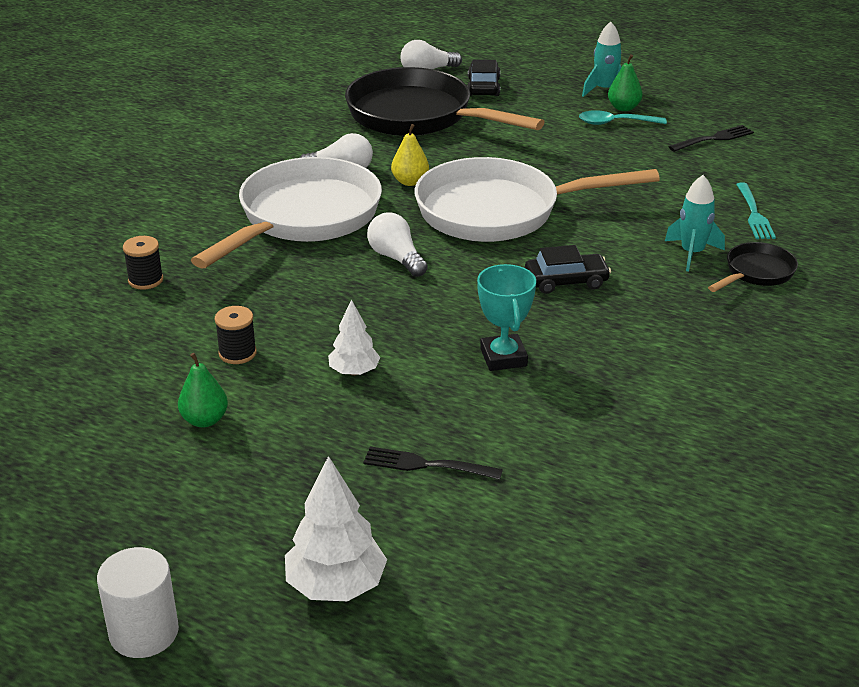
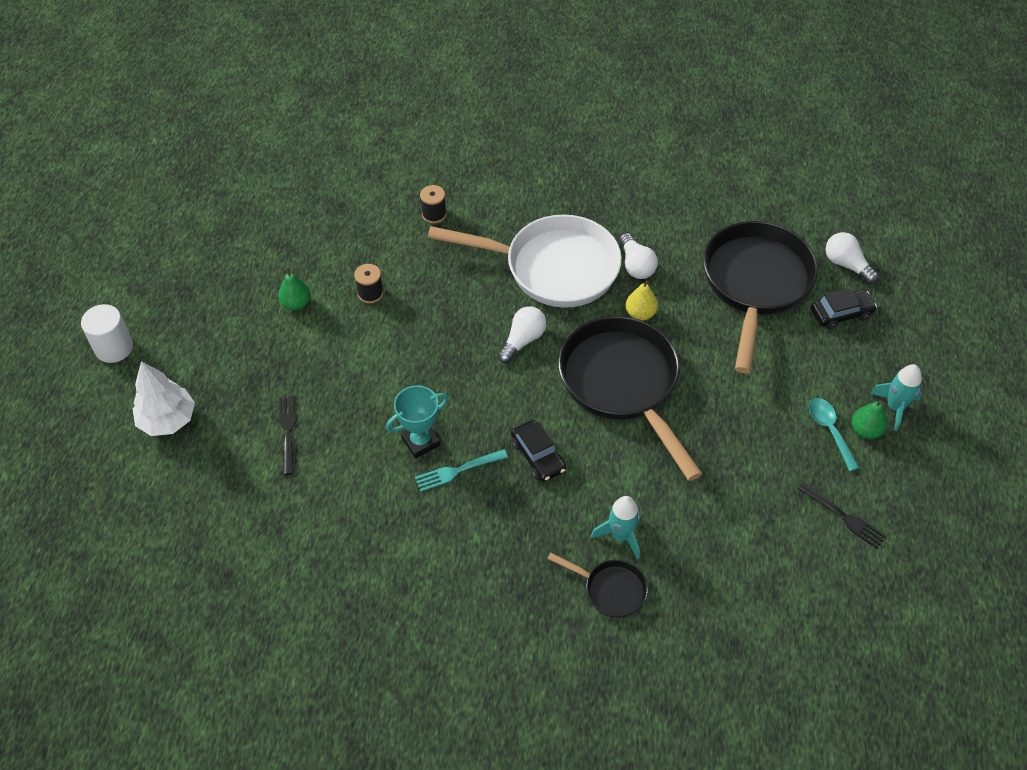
camera: 70 degrees right, 20 degrees up
white tree [328,300,380,376] -> none
white pan [415,157,660,242] -> black pan [558,316,703,481]
turquoise fork [736,182,776,239] -> turquoise fork moved to [415,449,508,492]

